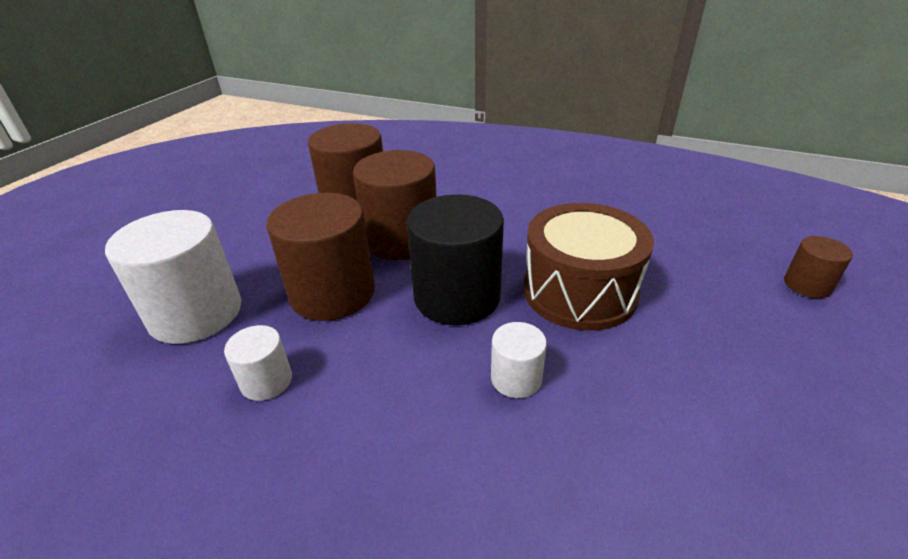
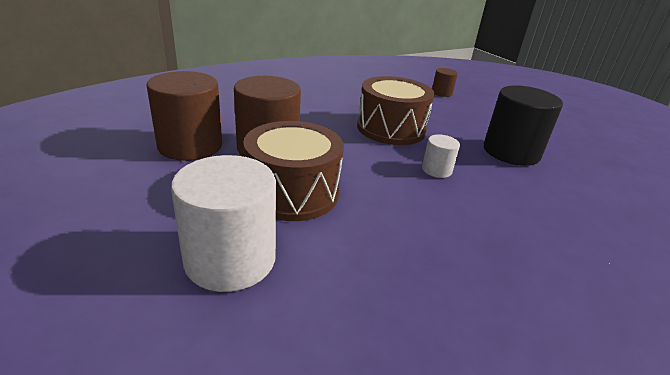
camera: 60 degrees left, 5 degrees down
white cylinder [224,325,292,401] -> none
brown cylinder [266,193,375,321] -> brown drum [243,121,344,221]
black cylinder [407,194,504,325] -> black cylinder moved to [484,85,563,166]

